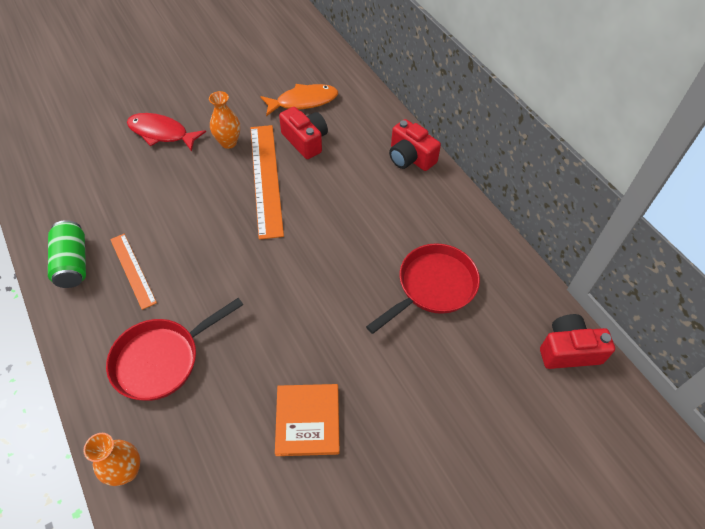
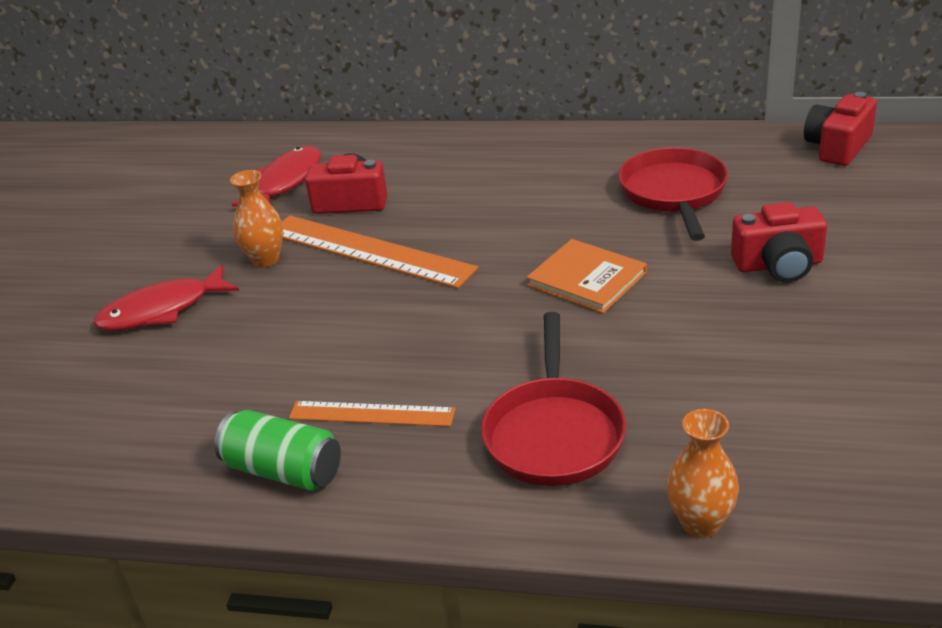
camera: 45 degrees left, 20 degrees down
orange fish [260,84,338,116] -> red fish [232,146,321,207]
orange book [275,384,340,456] -> orange book moved to [527,239,647,314]
red camera [389,119,441,171] -> red camera moved to [731,202,827,283]

